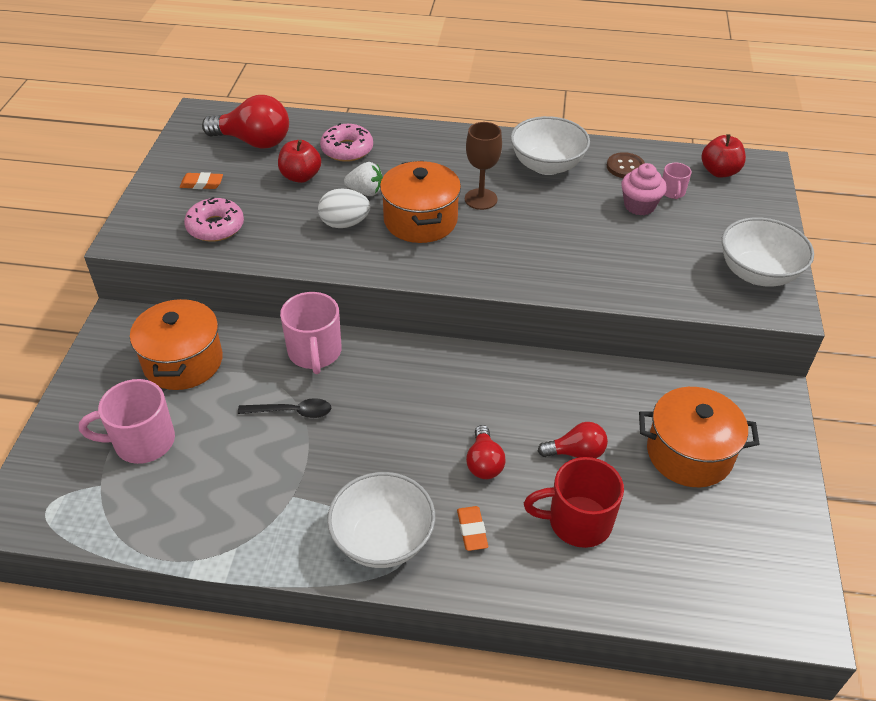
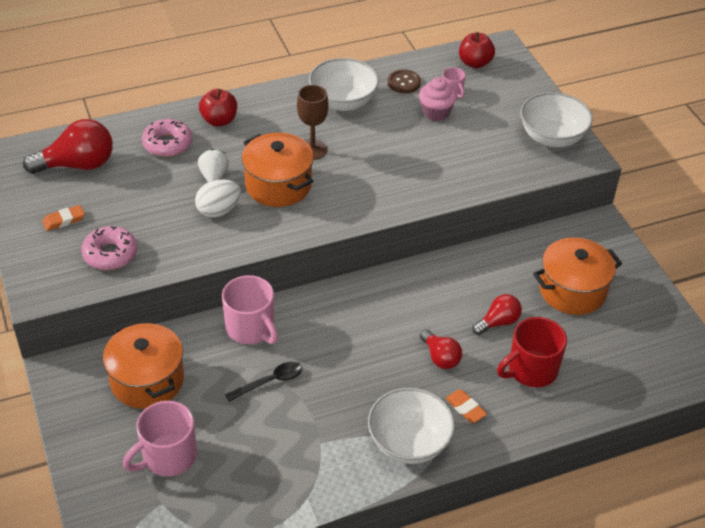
camera: 30 degrees left, 0 degrees up
red apple [278,140,321,183] -> red apple moved to [199,89,237,126]
white strawberry [344,162,383,196] -> white strawberry turned 75 degrees counterclockwise [198,149,229,182]

